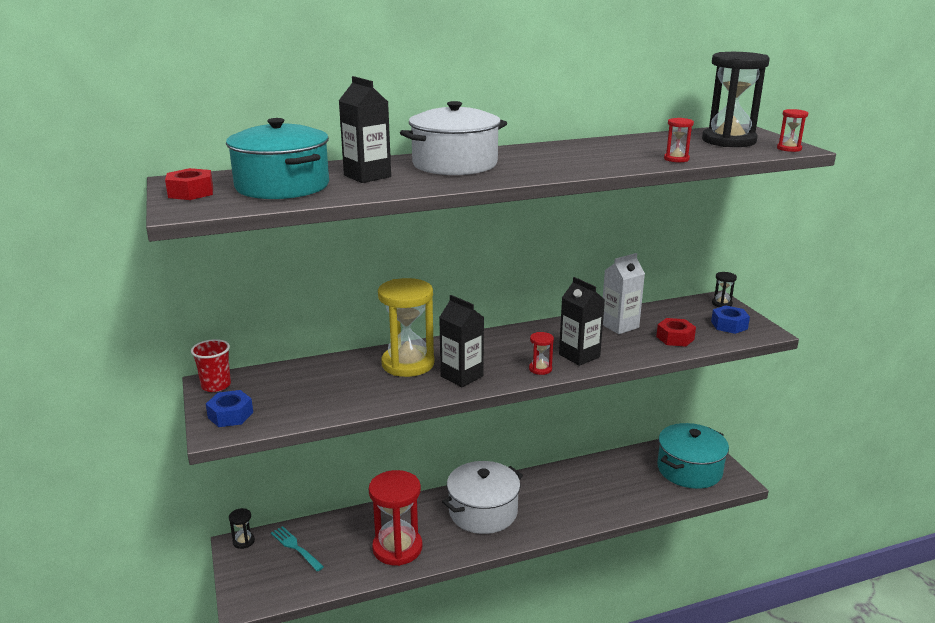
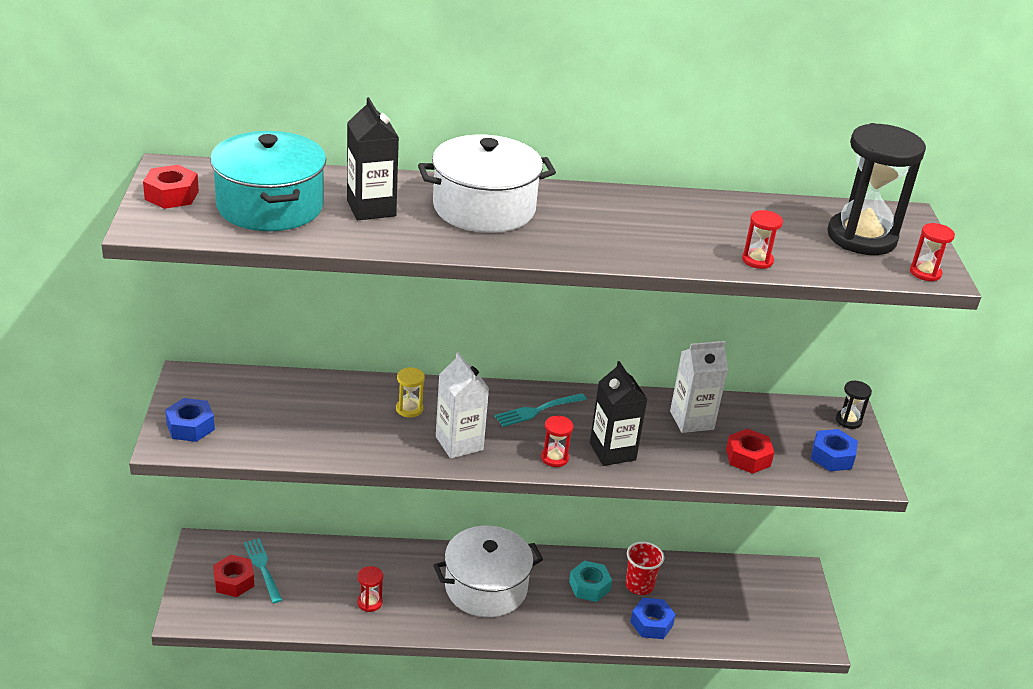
camera: 15 degrees right, 10 degrees up
red cup [191,339,231,392] -> red cup moved to [625,542,664,595]
black hourglass [229,508,255,549] -> none
red hourglass [369,470,422,566] -> red hourglass [357,566,383,612], size x0.43
yellow hourglass [378,278,435,377] -> yellow hourglass [396,367,425,418], size x0.43
black carton [439,295,484,387] -> white carton [436,352,489,459]
turquoise pot [657,423,729,489] -> none
none -> red nut [213,555,254,597]
none -> turquoise fork [495,393,587,427]
none -> turquoise nut [569,561,612,602]
none -> blue nut [630,598,676,639]

